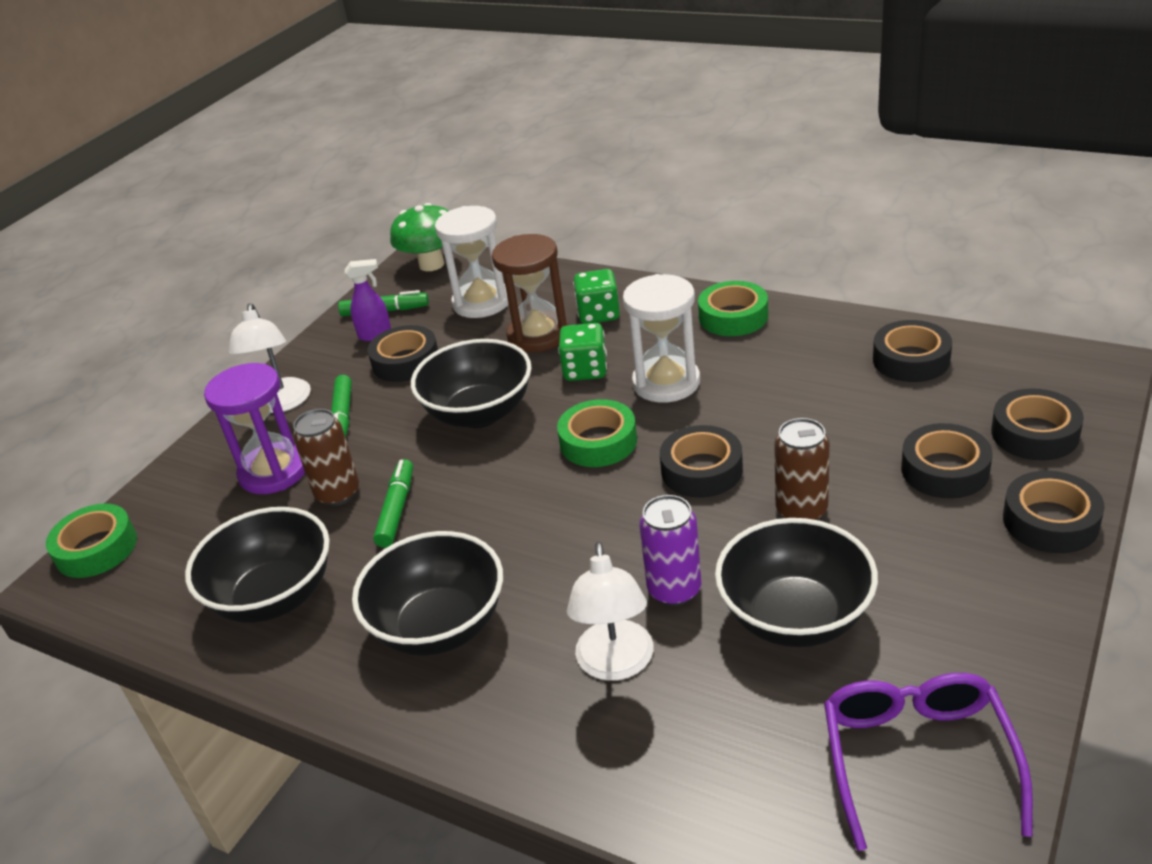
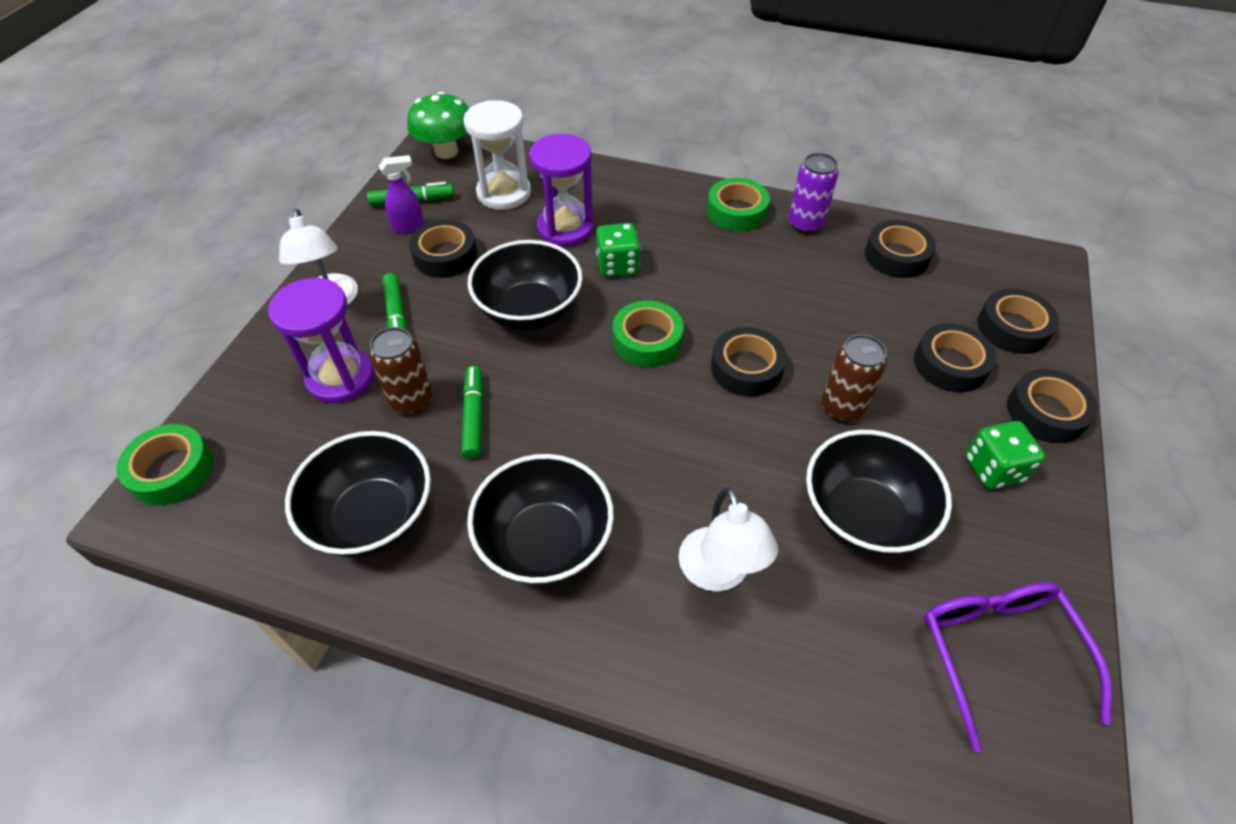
camera: 15 degrees left, 15 degrees up
brown hourglass [492,234,568,352] -> purple hourglass [529,134,594,247]
green dice [573,269,620,324] -> green dice moved to [965,421,1045,489]
white hourglass [623,274,700,403] -> none
purple can [639,495,701,606] -> purple can moved to [789,153,839,234]

